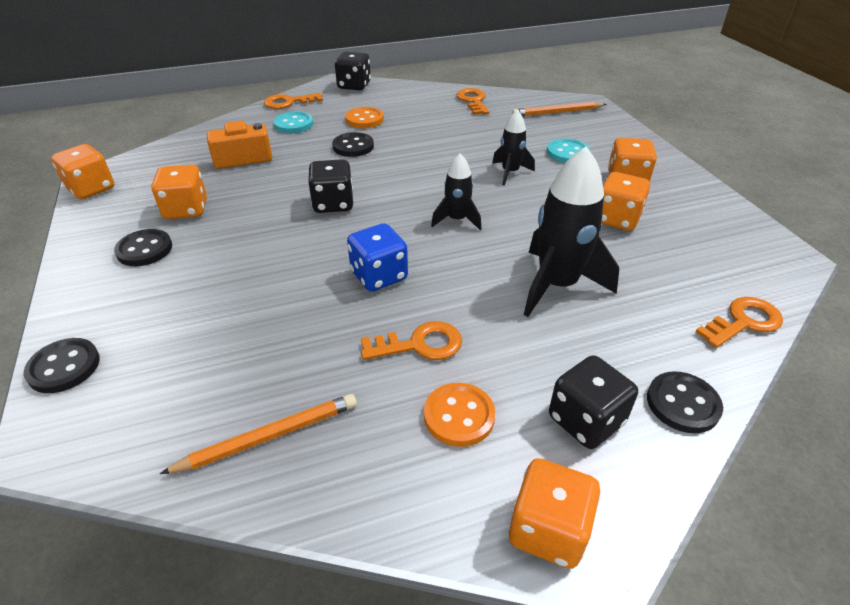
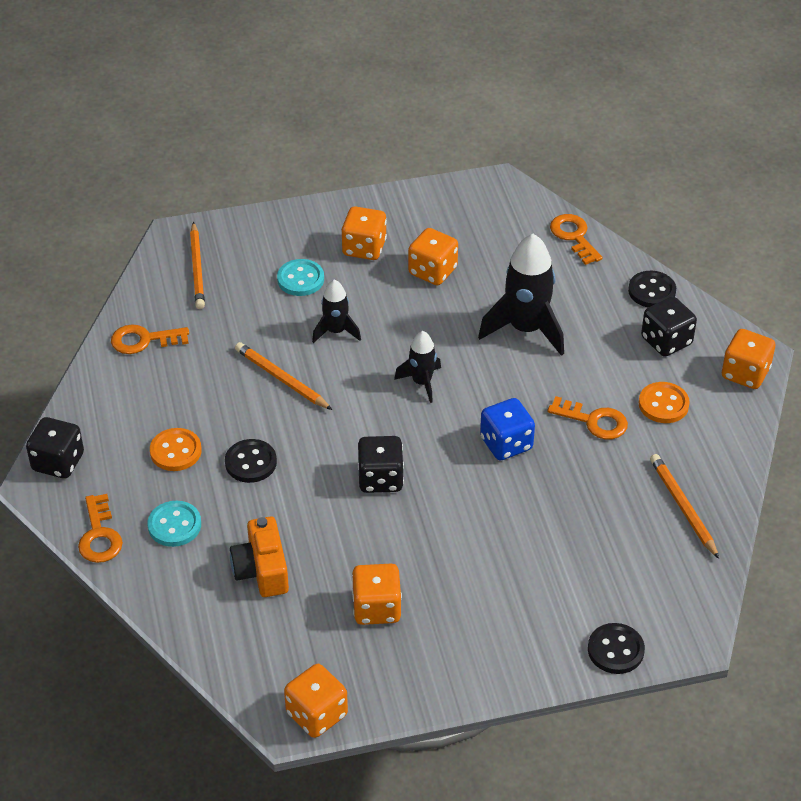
camera: 85 degrees left, 5 degrees up
black button [114,229,172,266] -> none
orange key [361,321,462,360] -> orange key turned 120 degrees clockwise [547,396,628,439]
none -> orange pencil [235,342,332,410]

